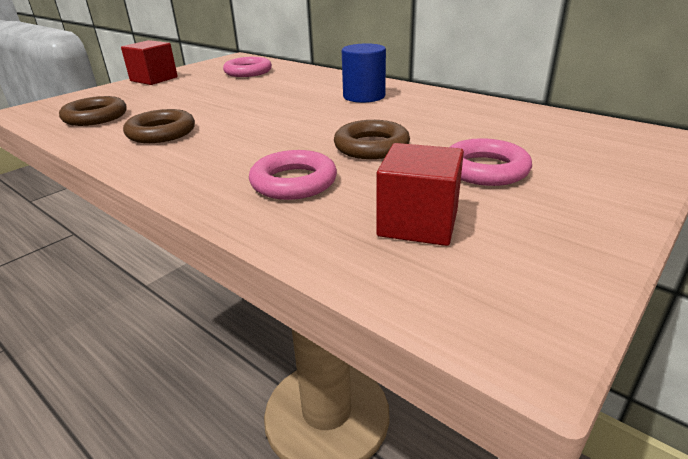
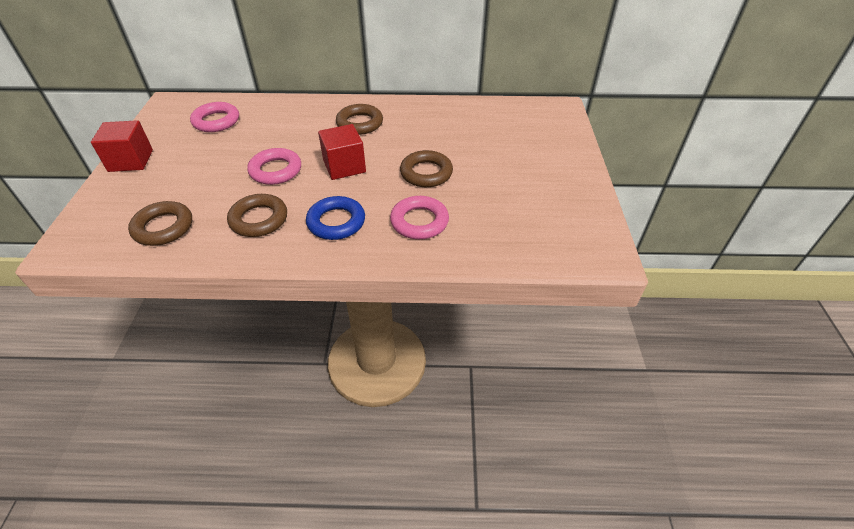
camera: 40 degrees left, 15 degrees up
blue cylinder [342,43,386,103] -> brown ring [336,104,383,135]
red cube [376,143,464,246] -> red cube moved to [318,124,366,180]
pink ring [450,138,532,186] -> pink ring moved to [247,148,301,185]
none -> blue ring [306,196,365,240]

